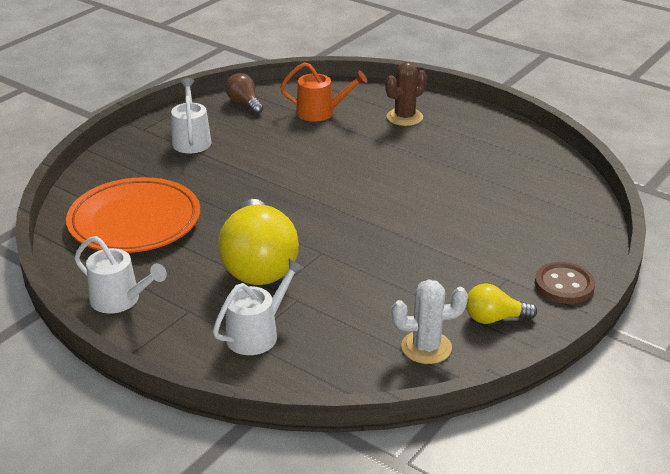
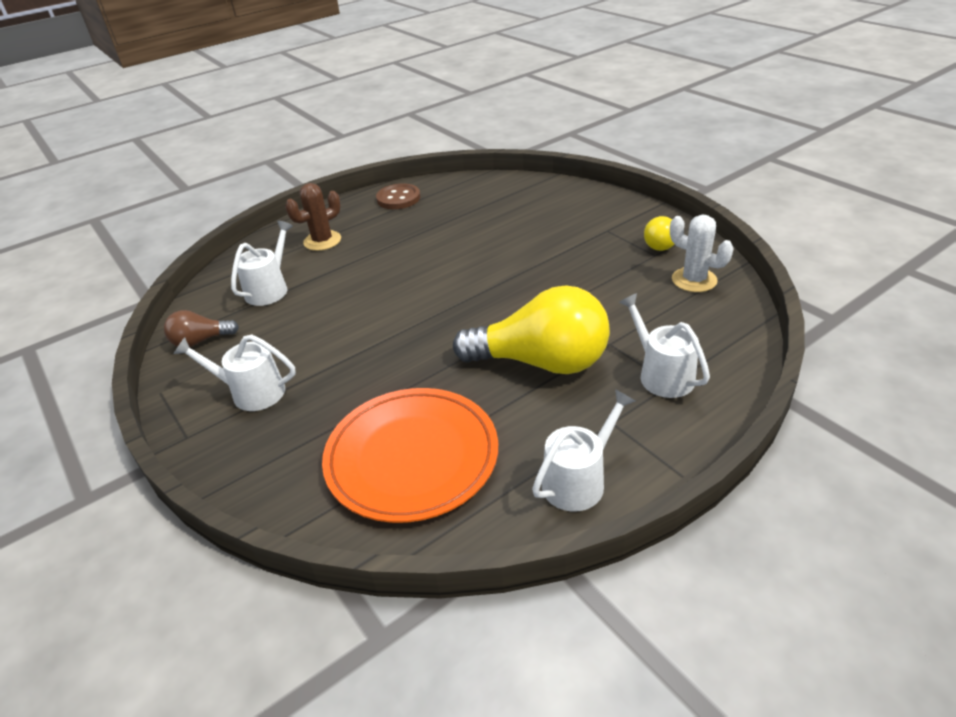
camera: 70 degrees left, 5 degrees up
orange watering can [280,62,367,122] -> white watering can [231,221,293,306]
brown cactus [385,62,427,126] -> brown cactus turned 75 degrees clockwise [285,183,341,251]
white cactus [391,279,468,364] -> white cactus turned 60 degrees counterclockwise [670,215,734,292]
brown button [535,262,595,304] -> brown button moved to [376,183,420,209]

